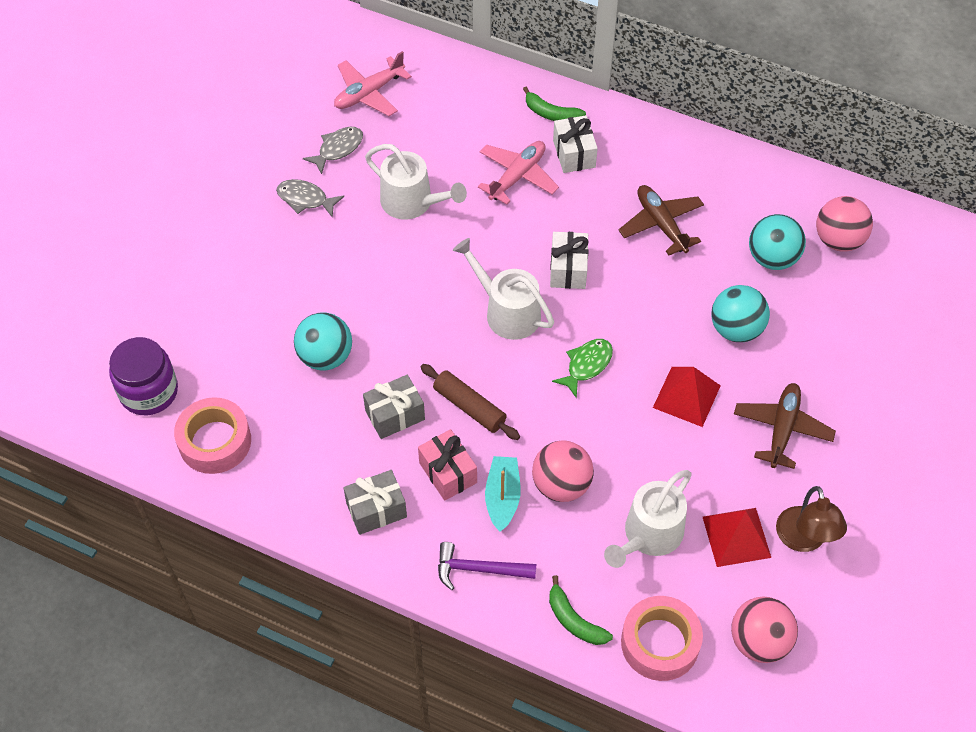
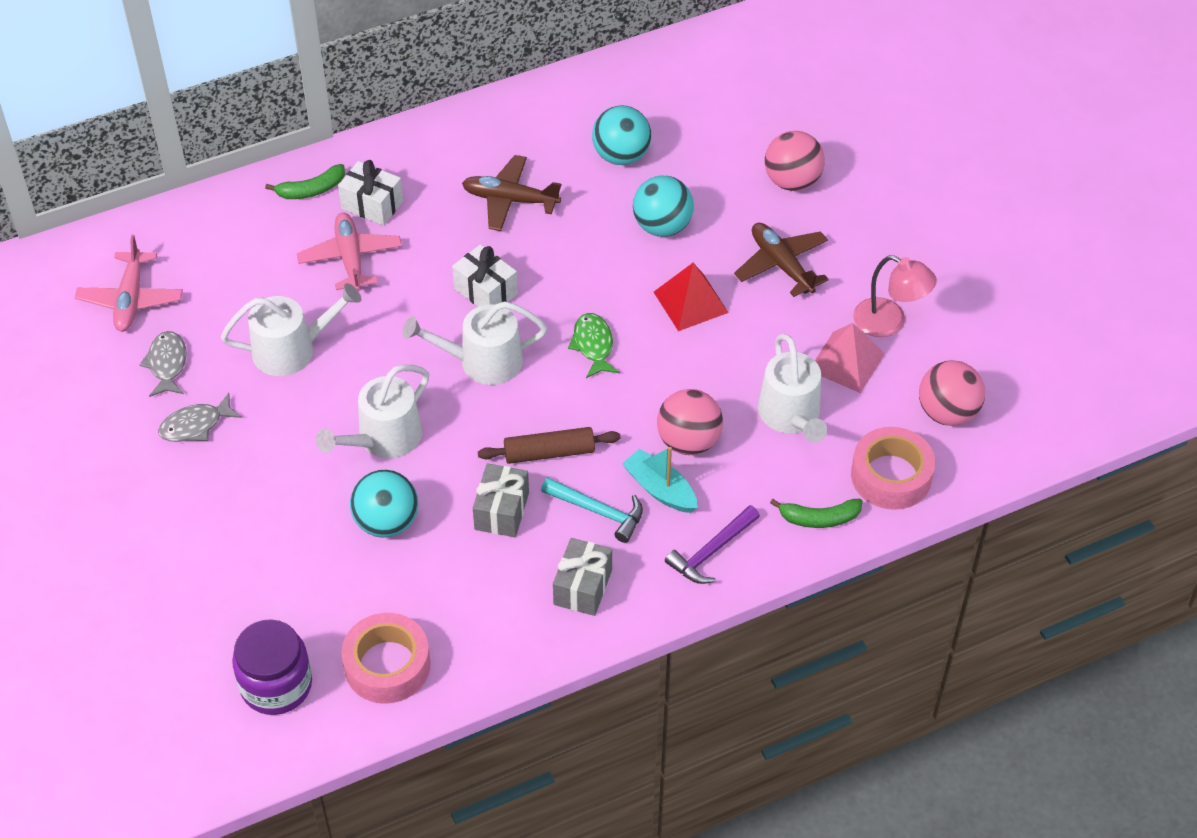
camera: 50 degrees left, 5 degrees down
pink gift [418,429,477,501] -> turquoise hammer [541,477,643,543]
red pyramid [703,508,771,567] -> pink pyramid [815,323,885,393]
brown lamp [776,486,847,552] -> pink lamp [853,255,937,337]
pink ball [816,196,873,252] -> pink ball moved to [765,131,825,191]
none -> white watering can [316,364,429,458]

